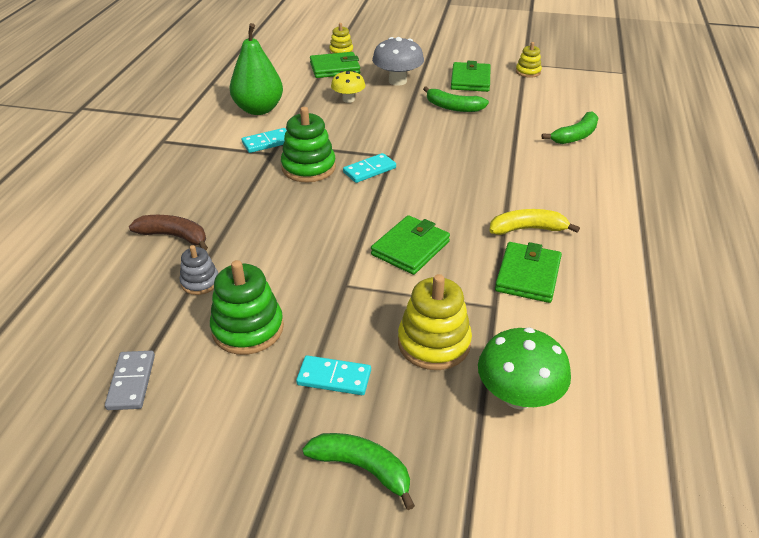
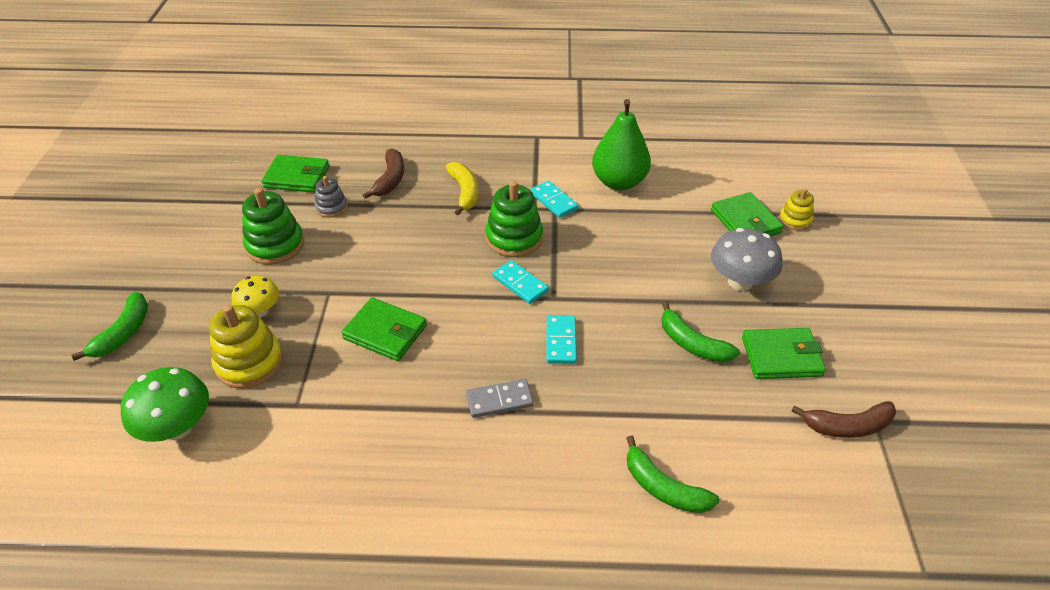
camera: 80 degrees right, 5 degrees up
grey domino [105,351,155,410] -> grey domino moved to [466,379,533,418]
turquoise domino [296,355,371,395] -> turquoise domino moved to [547,315,577,364]
yellow mushroom [331,71,365,103] -> yellow mushroom moved to [232,276,279,317]
green banana [423,86,489,112] -> green banana turned 60 degrees counterclockwise [661,301,740,363]
yellow banana [490,209,580,235] -> yellow banana moved to [446,162,478,216]
green wallet [495,242,562,303] -> green wallet moved to [261,155,329,193]
yellow stacking toy [516,42,542,78] -> brown banana [791,401,896,438]

